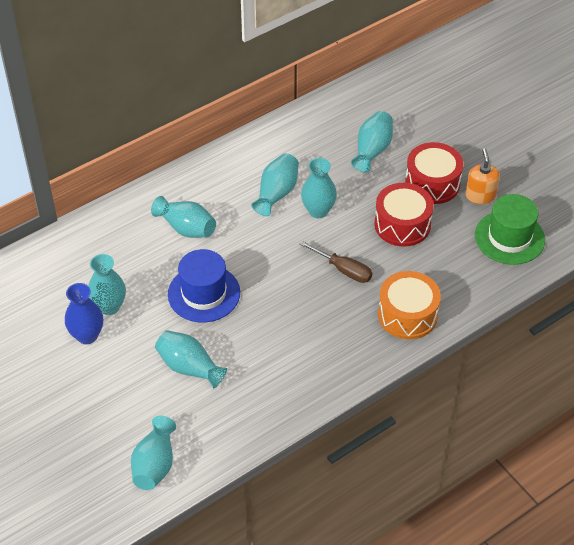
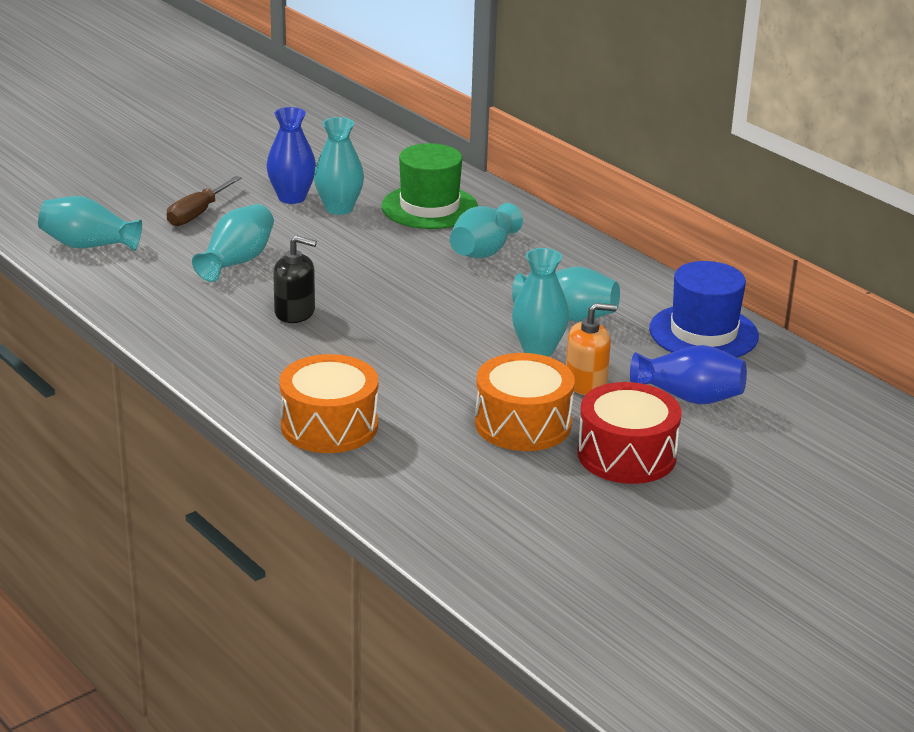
camera: 85 degrees right, 20 degrees down
blue hat [168,249,240,323] -> blue hat moved to [649,261,759,357]
brown screwdriver [300,241,372,283] -> brown screwdriver moved to [167,176,242,226]
turquoise vase [351,111,393,172] -> blue vase [630,345,747,405]
red drum [374,183,434,247] -> orange drum [475,353,575,451]
orange soap dispenser [465,148,500,204] -> orange soap dispenser moved to [566,303,617,395]
green hat [475,194,545,265] -> green hat moved to [381,143,478,229]
none -> black soap dispenser [273,236,317,323]

